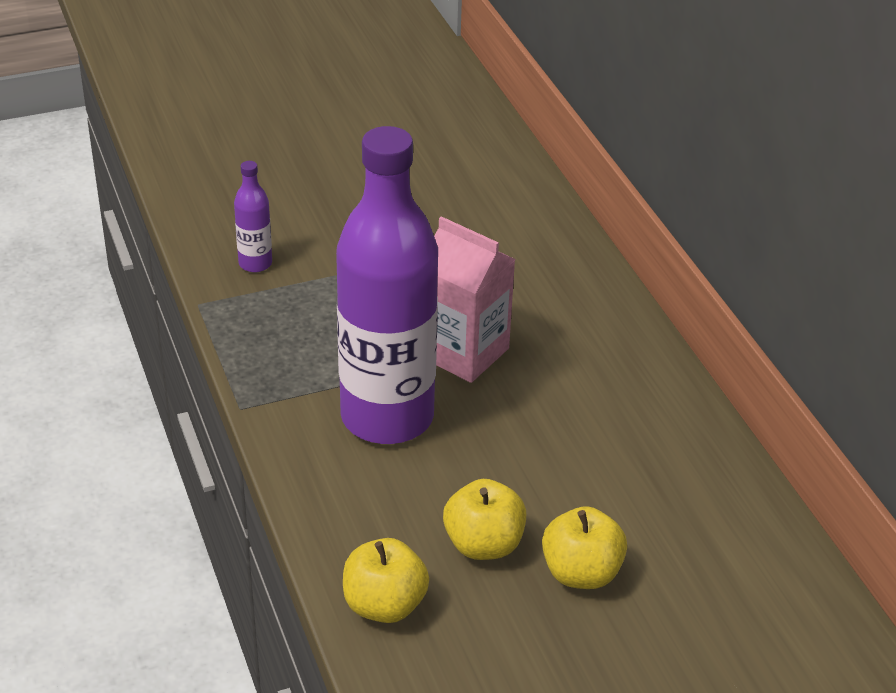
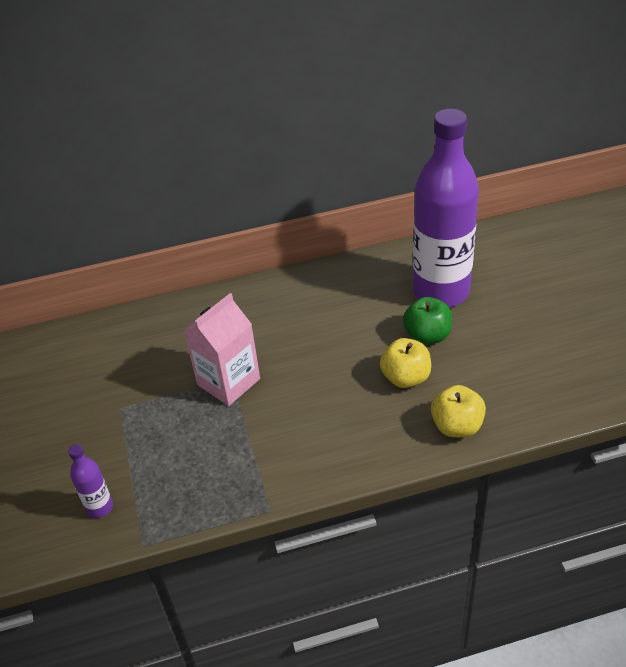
camera: 80 degrees left, 5 degrees up
purple bottle [336,126,438,444] -> purple bottle moved to [413,109,479,307]
yellow apple [542,506,627,589] -> green apple [403,297,452,345]

